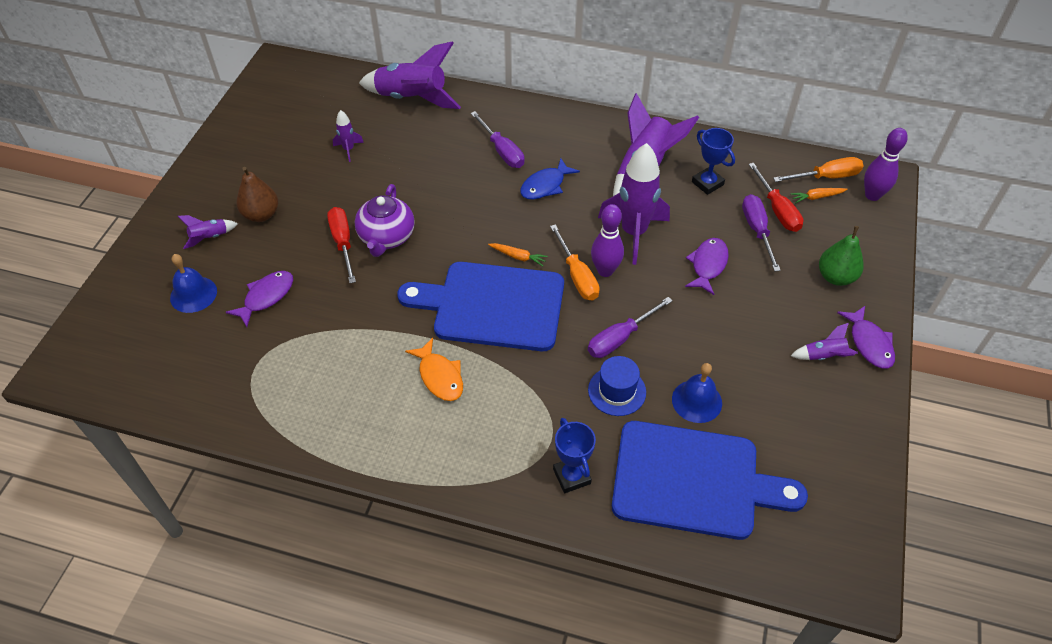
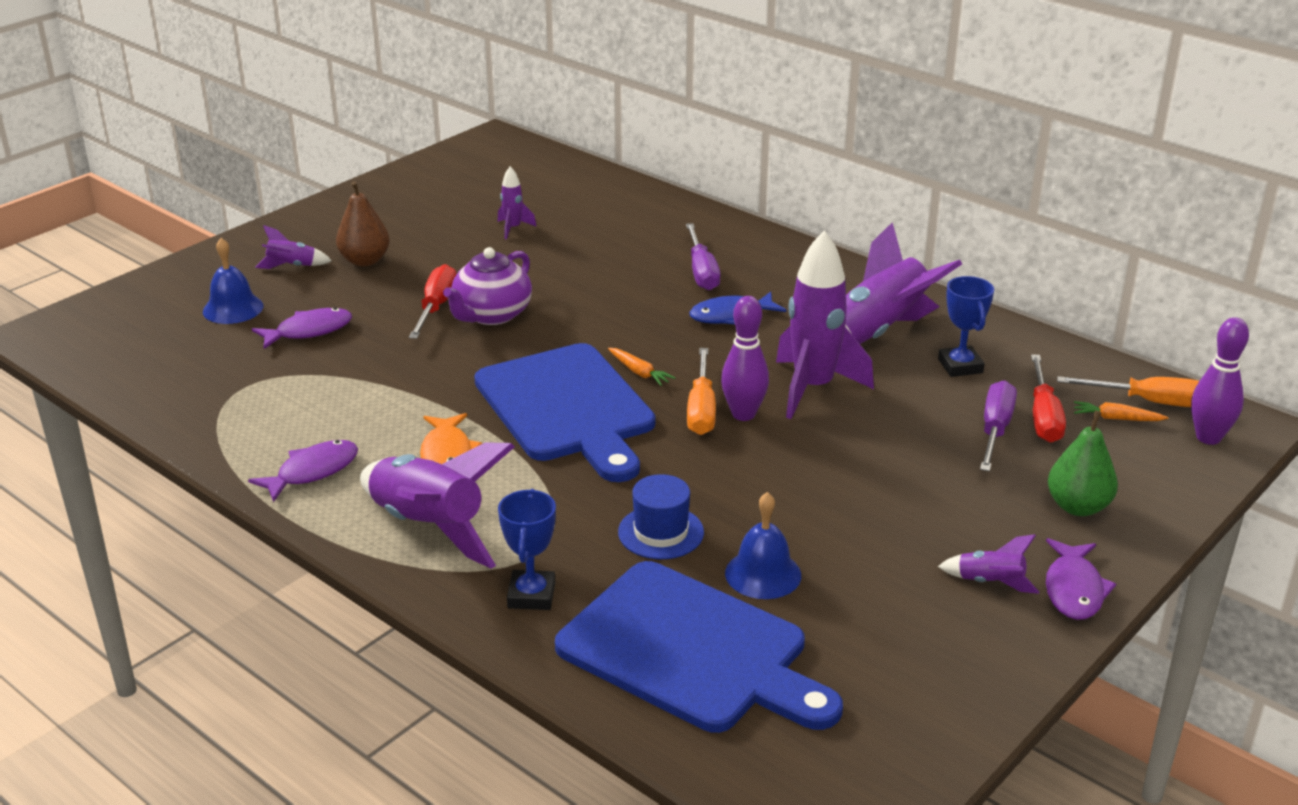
camera: 25 degrees right, 20 degrees down
purple rocket [359,42,461,109] -> purple rocket moved to [360,443,515,569]
blue cutting board [397,262,564,351] -> blue cutting board turned 150 degrees counterclockwise [474,343,655,482]
purple screwdriver [588,297,673,358] -> none
purple fish [685,238,729,295] -> purple fish moved to [248,440,358,502]

